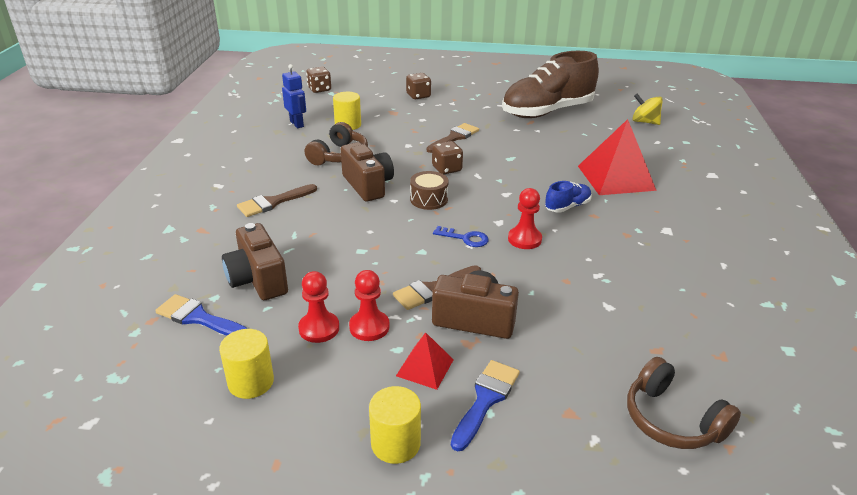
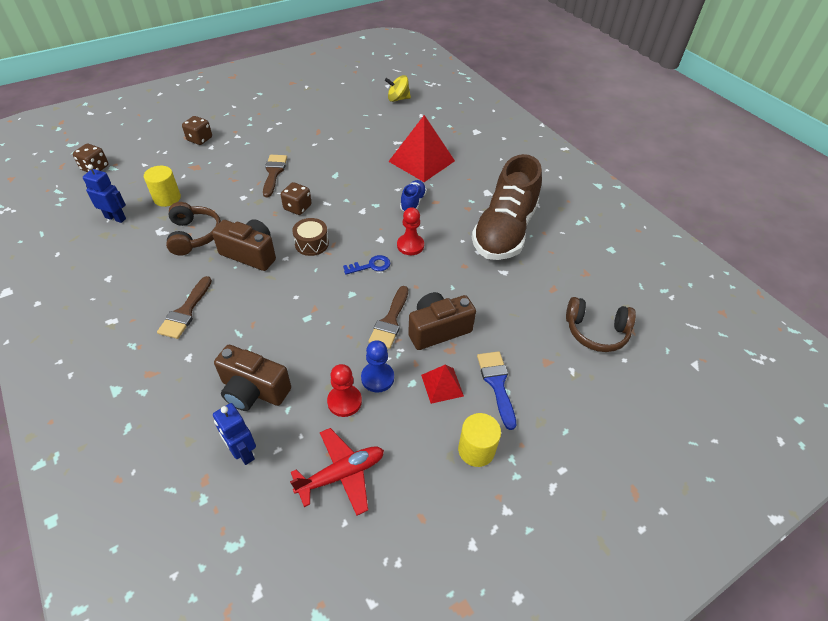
camera: 40 degrees left, 15 degrees up
blue brush [155,294,248,336] -> blue robot [213,403,256,465]
yellow cylinder [219,329,274,399] -> red plane [290,428,384,516]
red pawn [349,270,390,341] -> blue pawn [361,340,394,393]
brown shoe [502,51,599,118] -> brown shoe moved to [472,154,542,260]

